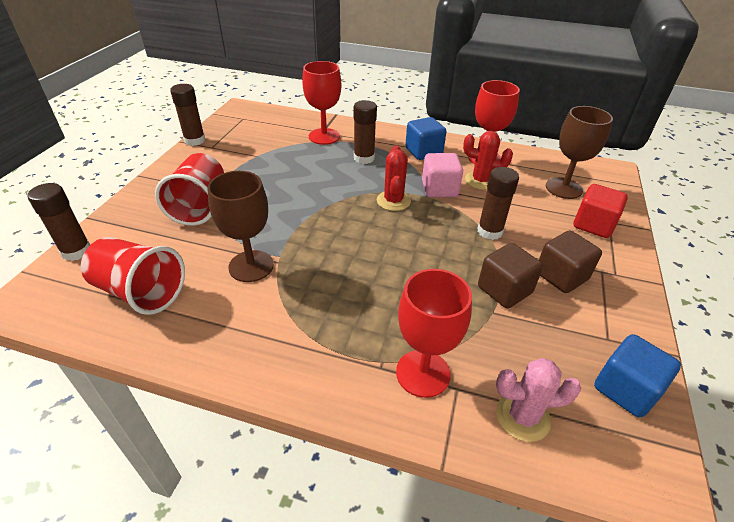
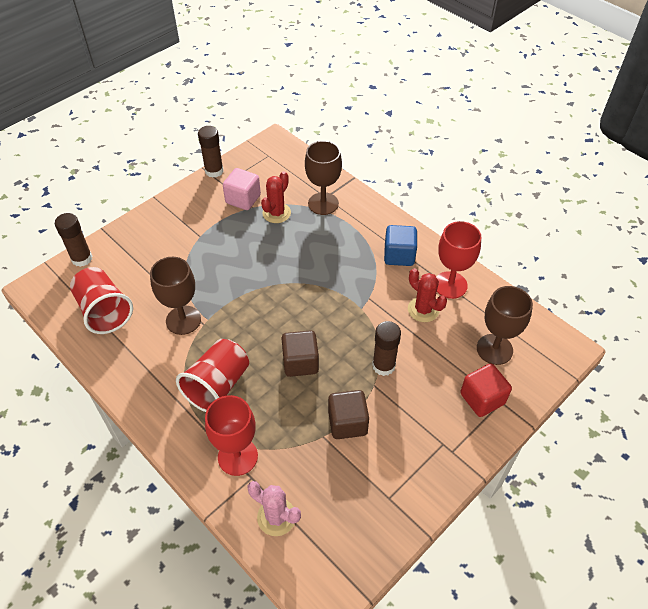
camera: 30 degrees right, 10 degrees up
red cup [155,153,224,226] -> red cup moved to [176,339,249,412]
red goblet [302,61,341,145] -> brown goblet [305,141,342,215]
brown glue stick [354,100,377,164] -> none
red cactus [376,146,411,211] -> red cactus moved to [261,171,291,223]
pink cube [422,153,463,198] -> pink cube moved to [223,168,261,210]
brown cube [539,231,602,293] -> brown cube moved to [282,330,319,377]
blue cube [594,334,681,418] -> none

